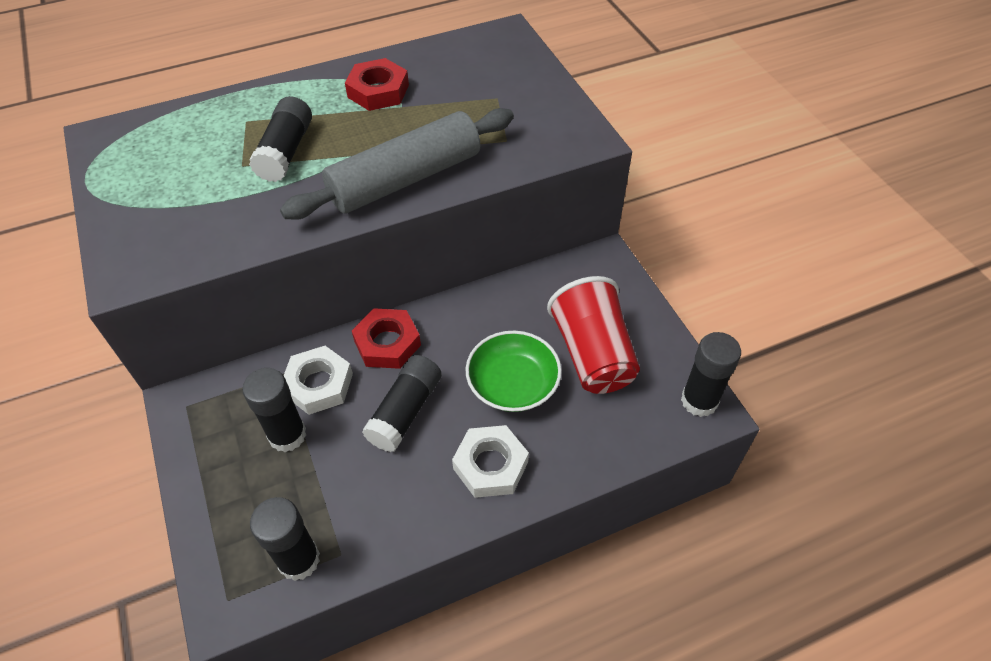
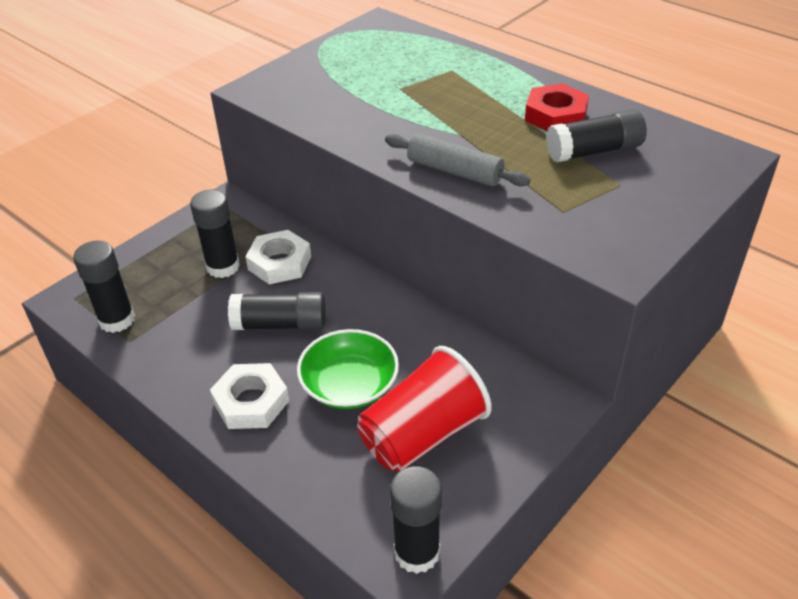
camera: 65 degrees right, 10 degrees down
black glue stick [249,96,312,182] -> black glue stick moved to [546,109,647,162]
grey rolling pin [280,108,514,220] -> grey rolling pin [385,133,530,187], size x0.61
red nut [352,308,421,369] -> none

